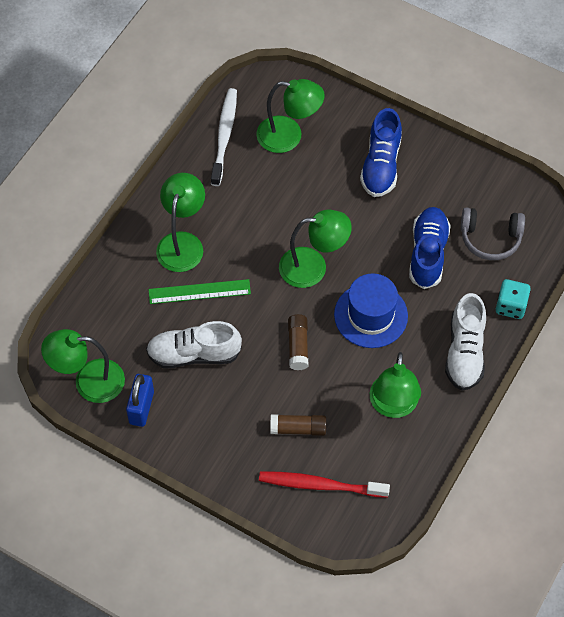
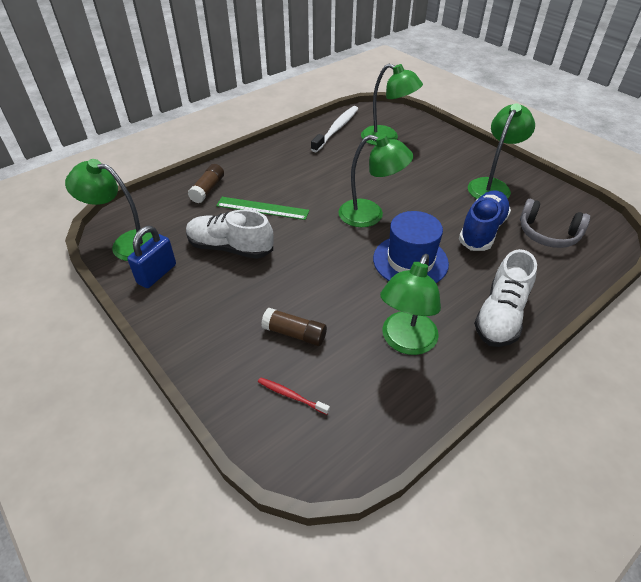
camera: 20 degrees right, 15 degrees down
green lamp [156,173,205,272] -> green lamp moved to [468,104,535,199]
red toothbrush [259,471,390,498] -> red toothbrush [258,377,330,415], size x0.50
brown glue stick [288,314,309,370] -> brown glue stick moved to [188,164,224,203]
blue shoe [360,108,402,197] -> none
turquoise dice [496,279,531,319] -> none

